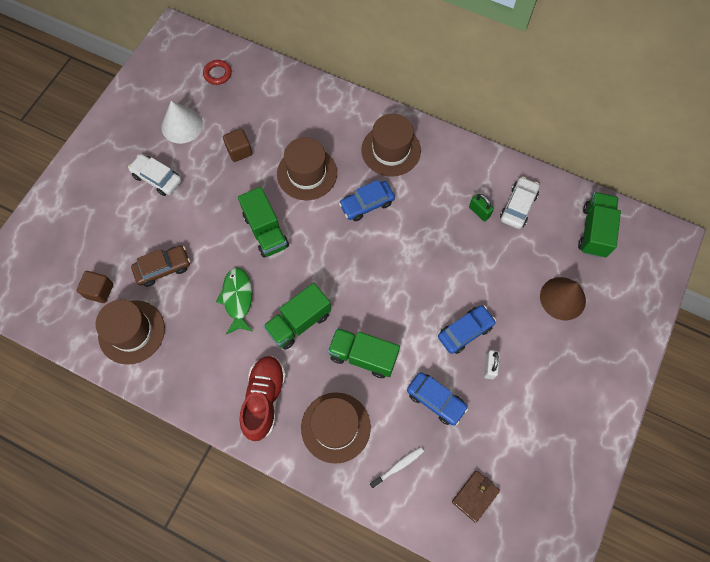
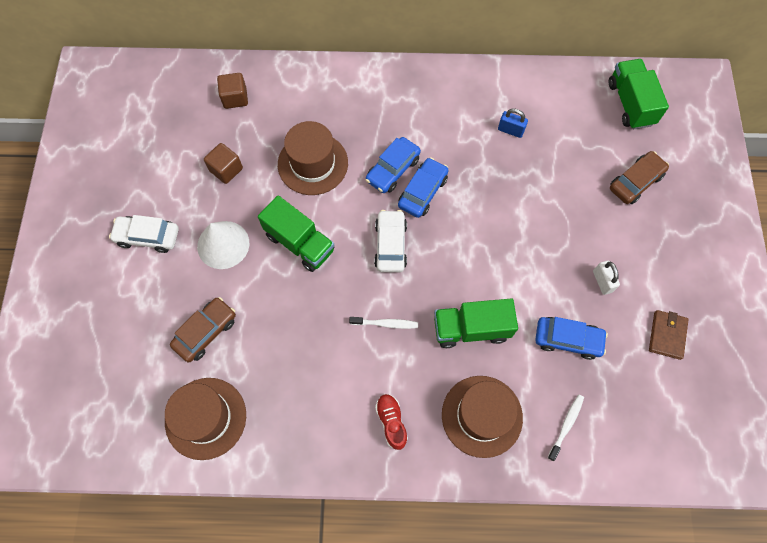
camera: 25 degrees left, 0 degrees up
brown cube [77,271,113,303] -> brown cube moved to [217,73,248,109]
white cone [162,101,203,144] -> white cone moved to [197,221,249,269]
red ring [203,60,232,85] -> none
green fish [216,268,253,334] -> none
red shoe [240,356,286,441] -> red shoe [375,394,408,450], size x0.56
green truck [263,283,331,350] -> white toothbrush [349,317,418,329]
brown hat [361,114,421,176] -> none
blue car [438,305,496,354] -> blue car moved to [398,158,449,218]
brown wallet [452,471,500,523] -> brown wallet moved to [649,310,689,360]
green padlock [469,194,494,221] -> blue padlock [498,108,528,138]
white car [500,177,539,229] -> white car moved to [374,210,407,272]
brown cone [540,277,586,320] -> brown car [610,151,669,204]

